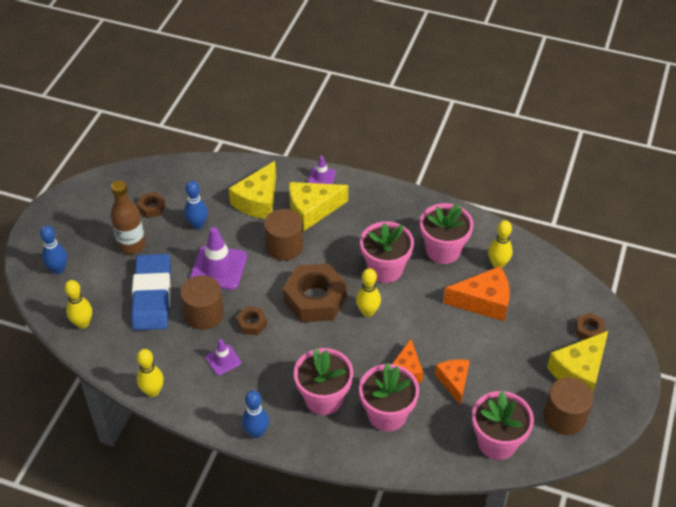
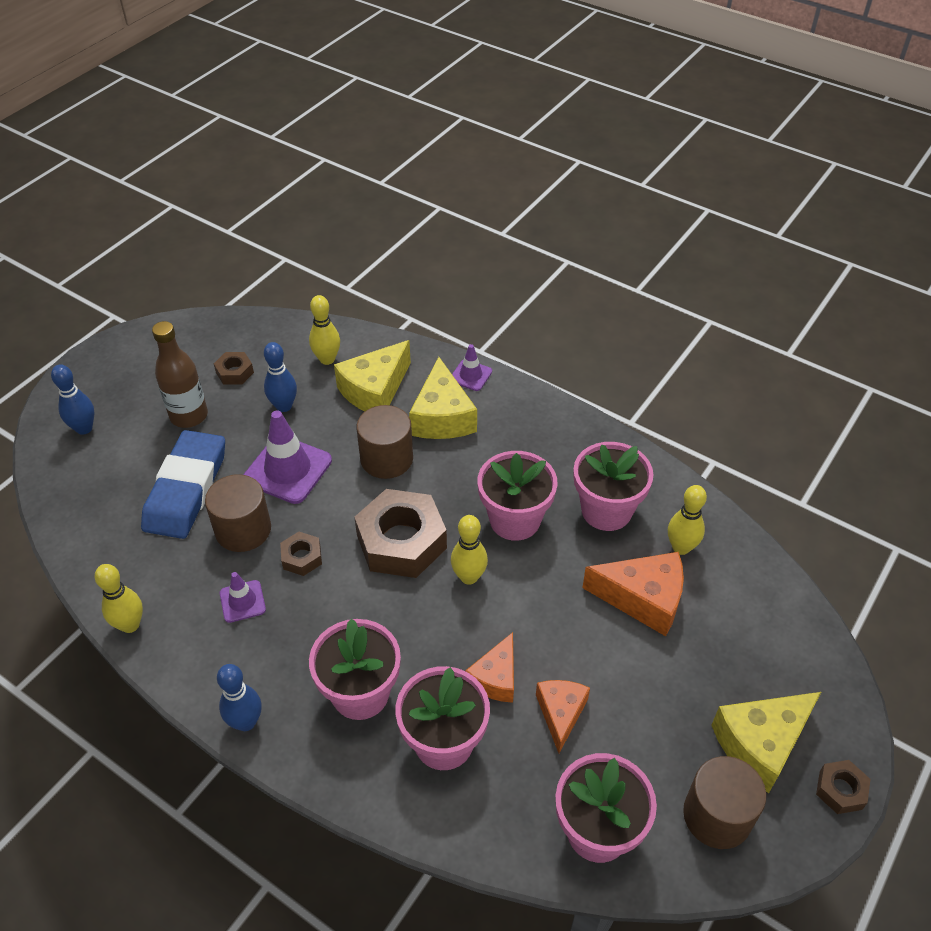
camera: 15 degrees right, 0 degrees up
yellow bowling pin [64,280,92,329] -> yellow bowling pin moved to [309,295,340,365]
yellow cheese [289,182,348,231] -> yellow cheese turned 90 degrees counterclockwise [409,357,477,439]
brown nut [576,312,605,340] -> brown nut moved to [816,760,871,814]

